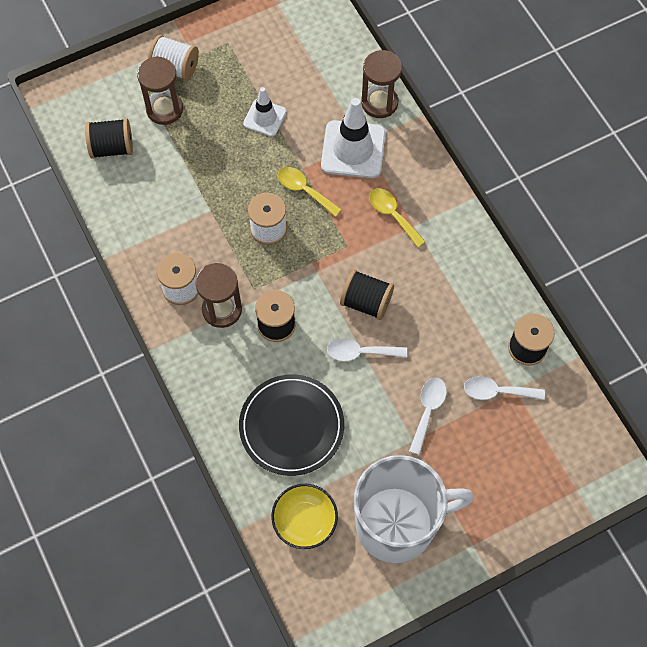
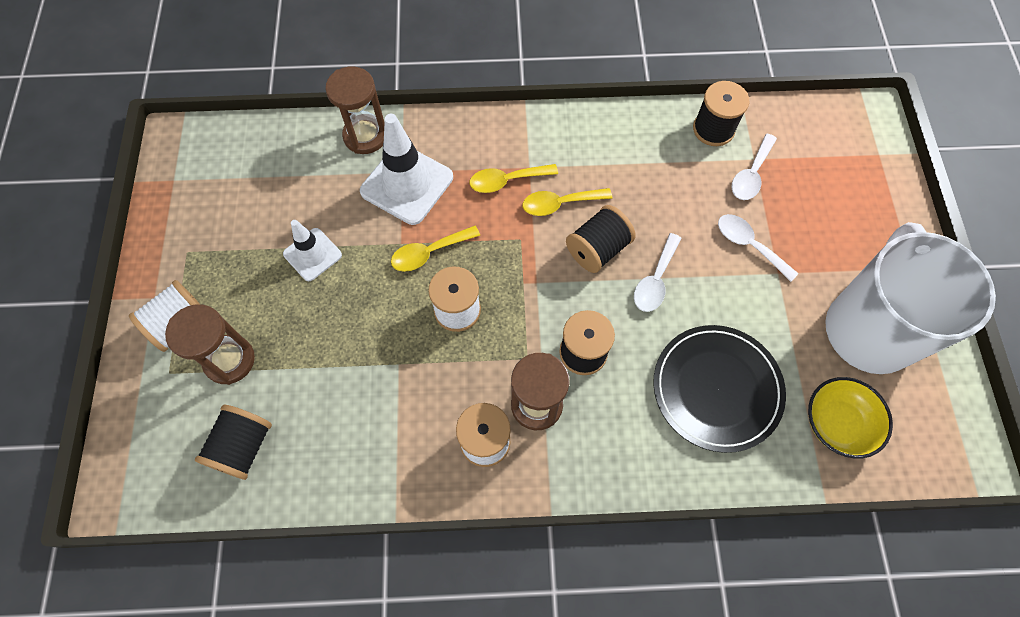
camera: 65 degrees left, 0 degrees up
none -> yellow spoon [523,188,612,216]

